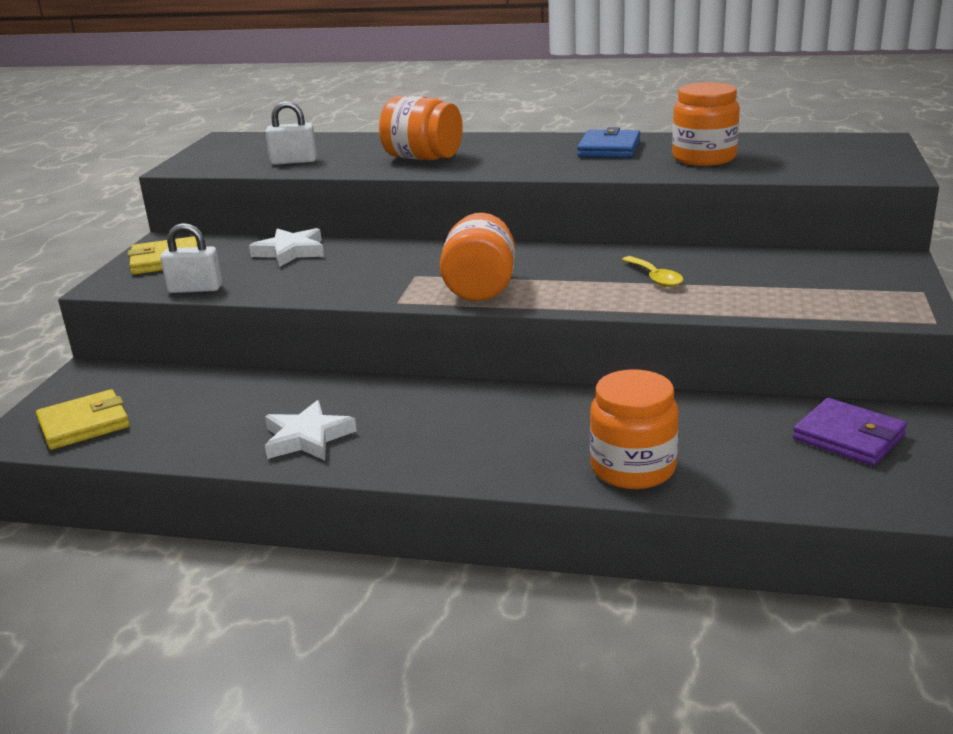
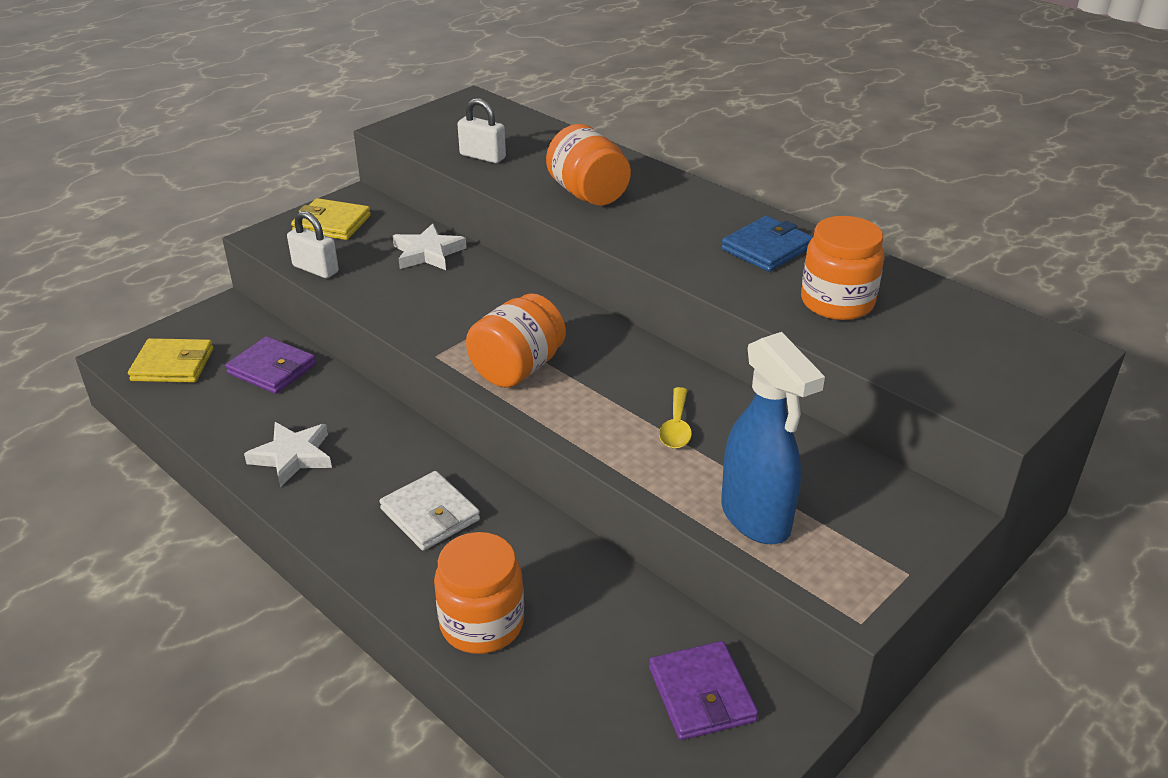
camera: 30 degrees right, 10 degrees up
none -> purple wallet [225,336,316,394]
none -> white wallet [379,471,480,551]
none -> blue spray bottle [721,332,825,544]

